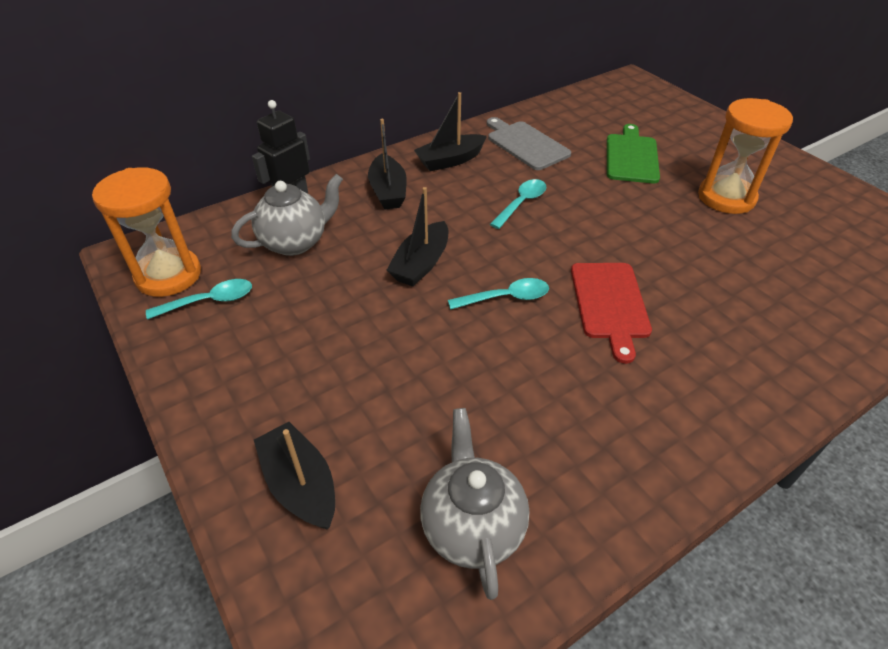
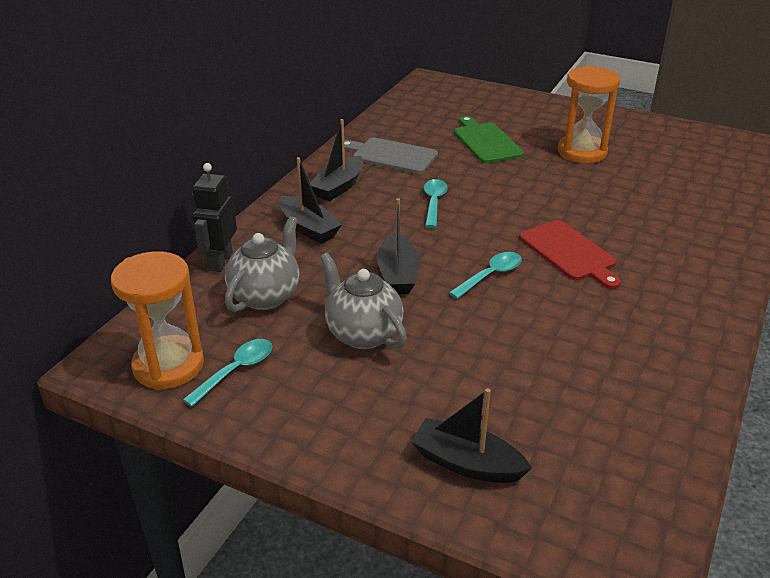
camera: 30 degrees left, 10 degrees down
grey teapot [420,408,529,600] -> grey teapot moved to [320,252,407,349]

